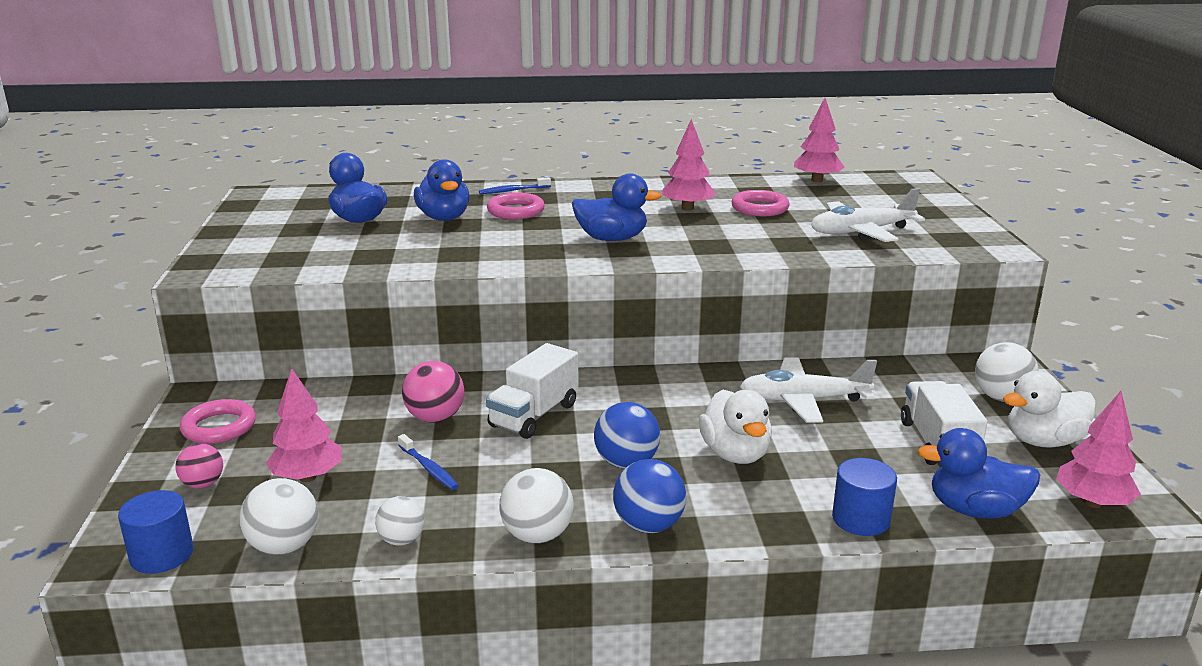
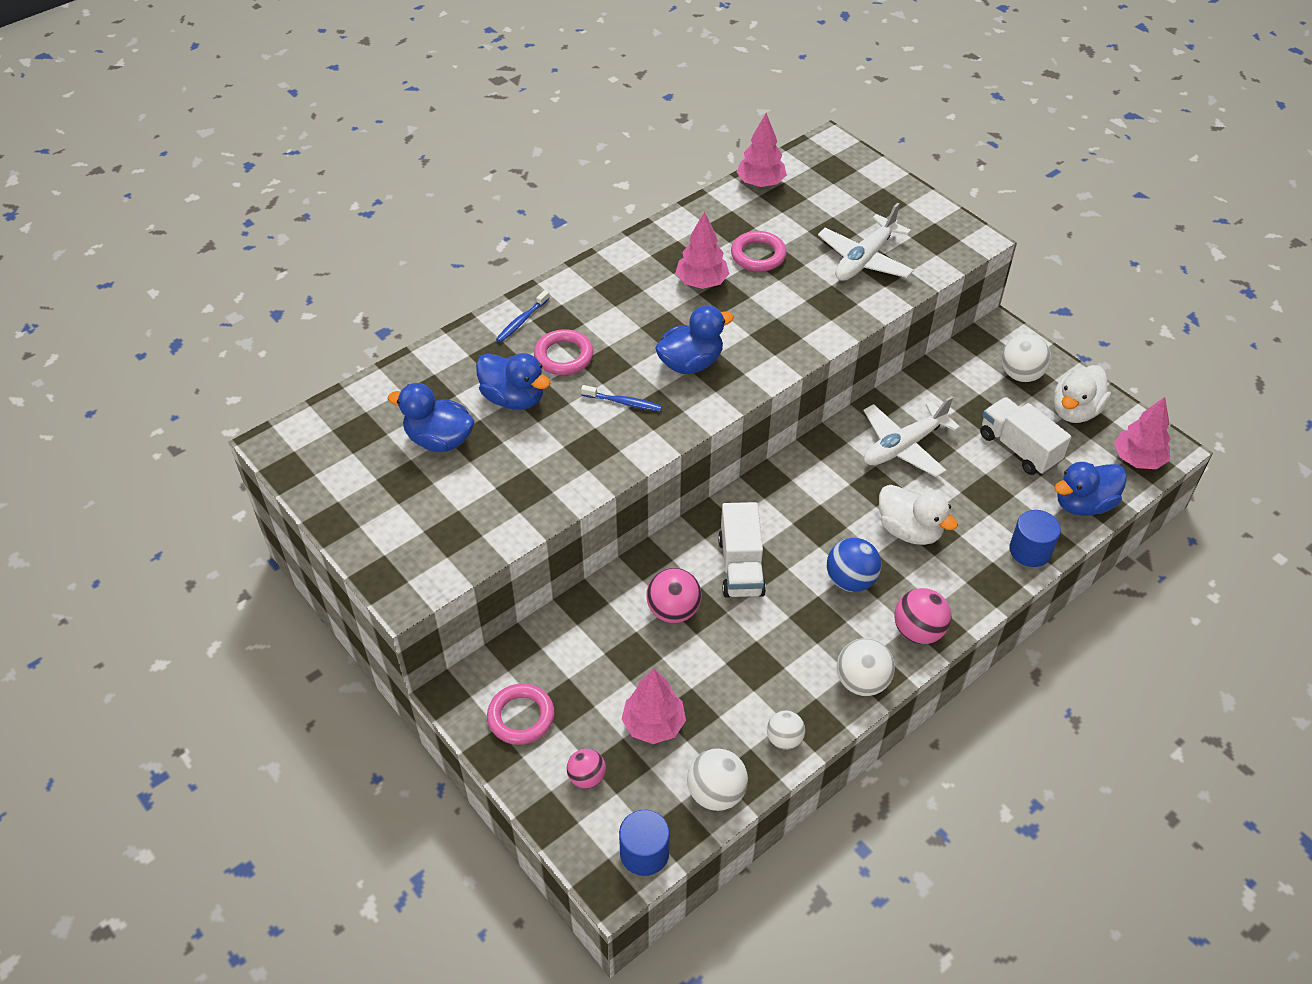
camera: 35 degrees left, 25 degrees up
blue toothbrush [398,434,459,490] -> blue toothbrush moved to [581,385,662,411]
blue ball [613,459,686,533] -> pink ball [894,588,951,644]

